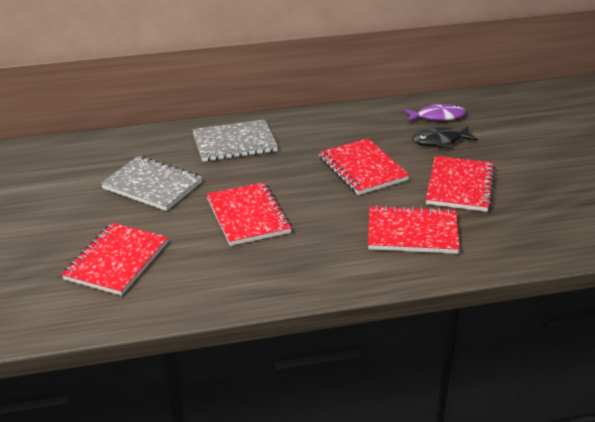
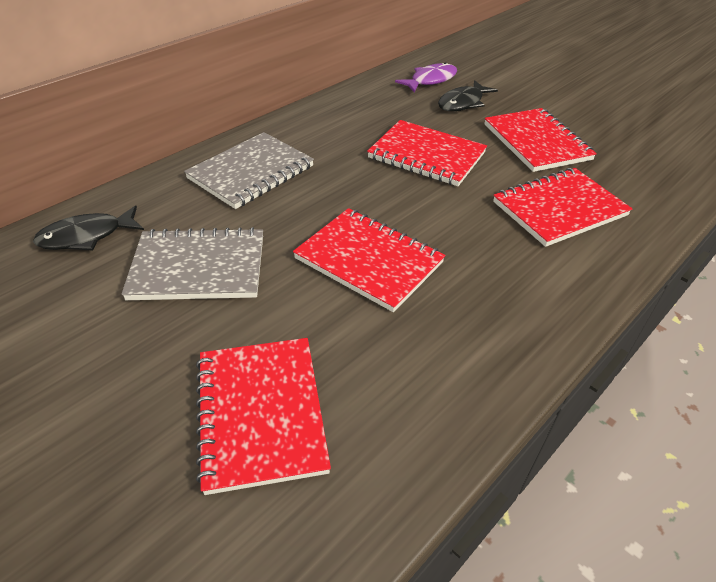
camera: 35 degrees left, 10 degrees up
none -> black fish [33,206,144,251]

